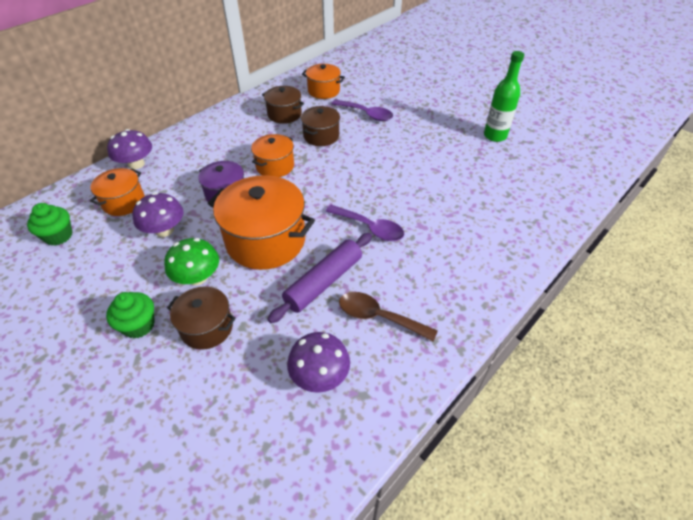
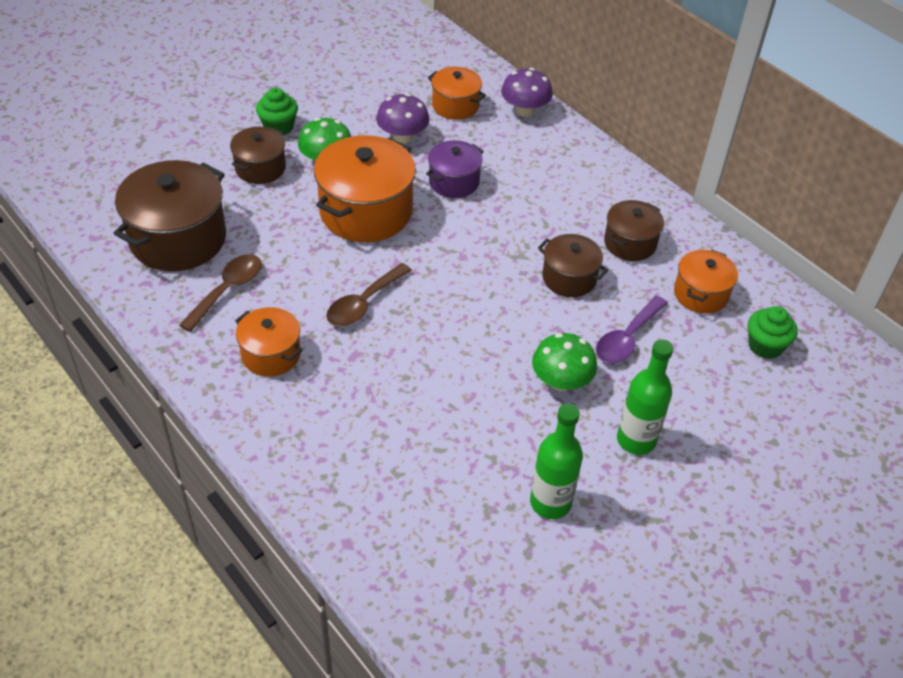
camera: 95 degrees right, 0 degrees up
green cupcake [27,203,73,246] -> green cupcake moved to [748,306,797,359]
orange pot [251,134,294,177] -> orange pot moved to [235,307,303,377]
purple rolling pin [267,233,372,323] -> none
purple mushroom [287,332,350,393] -> brown pot [113,160,226,271]
purple spoon [326,205,404,241] -> brown spoon [326,263,412,326]
none -> green mushroom [532,333,597,391]
none -> green bottle [617,339,673,455]

